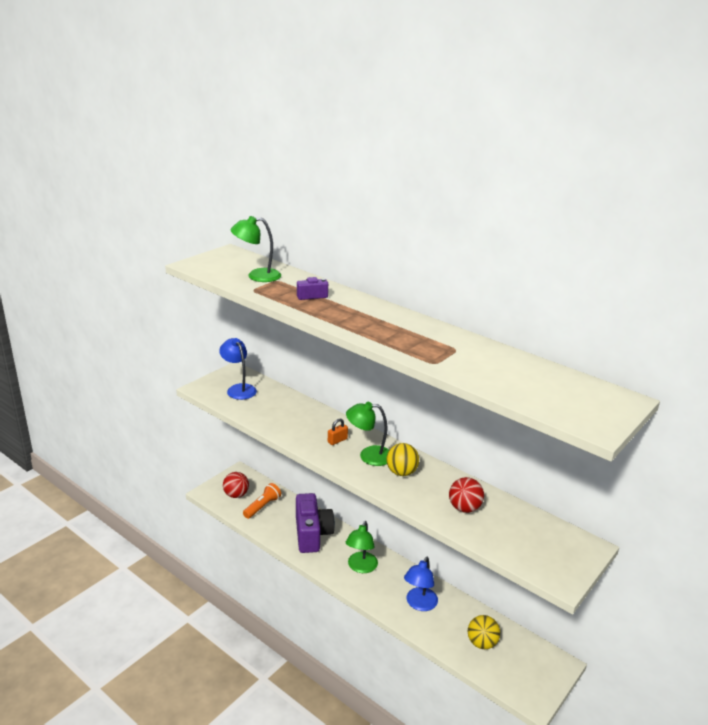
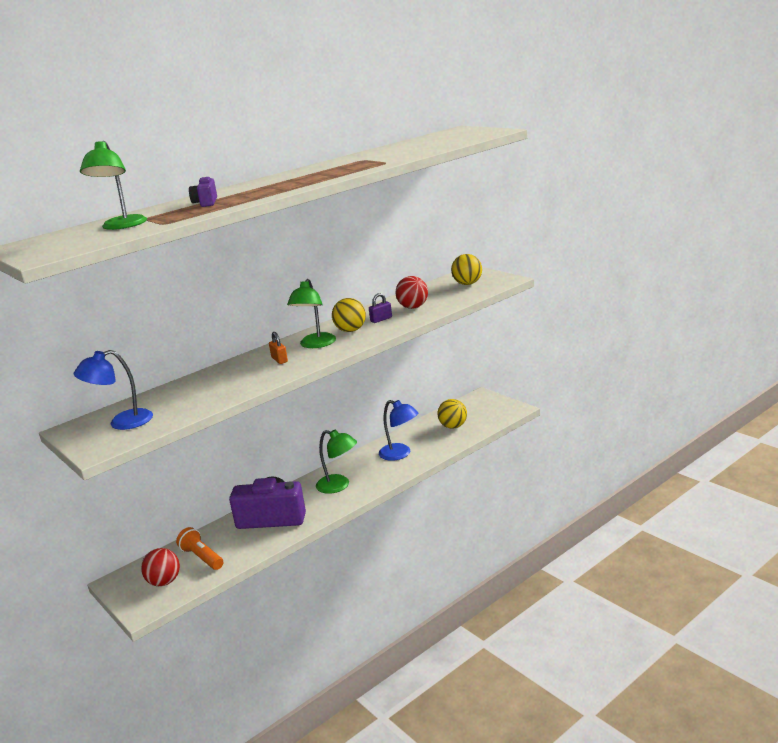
camera: 75 degrees left, 5 degrees down
none -> purple padlock [369,293,392,323]
none -> yellow ball [451,254,482,285]

